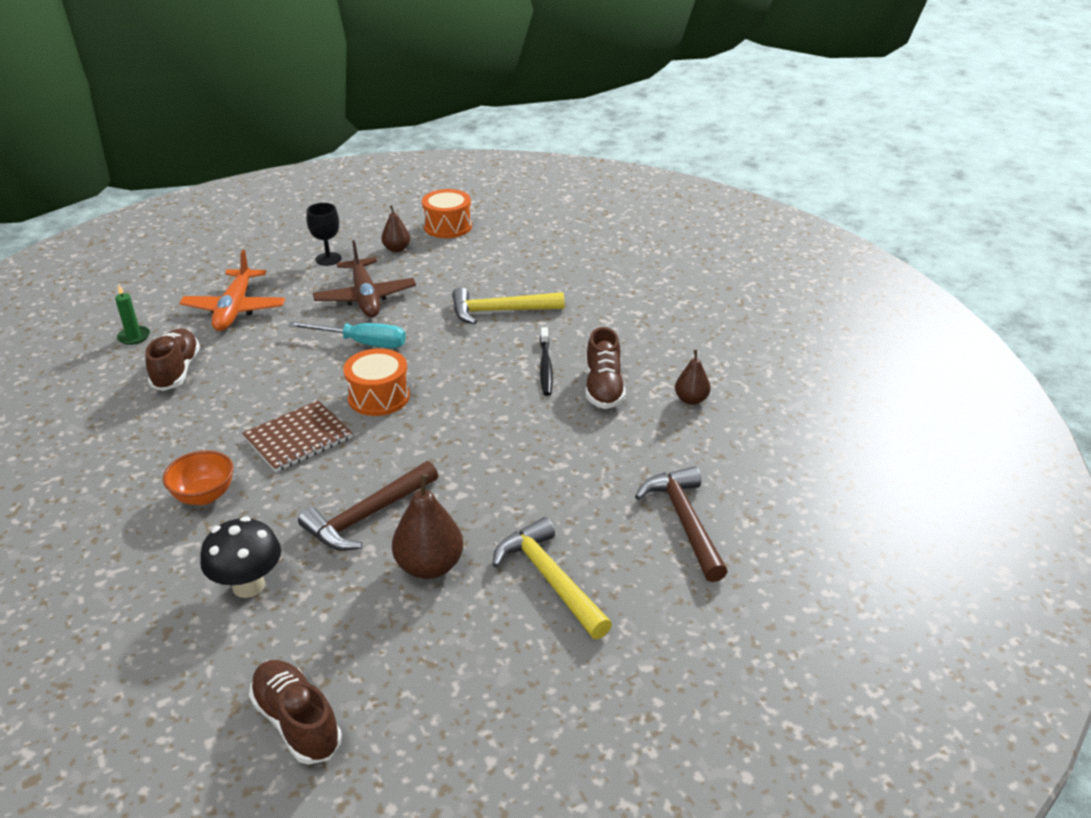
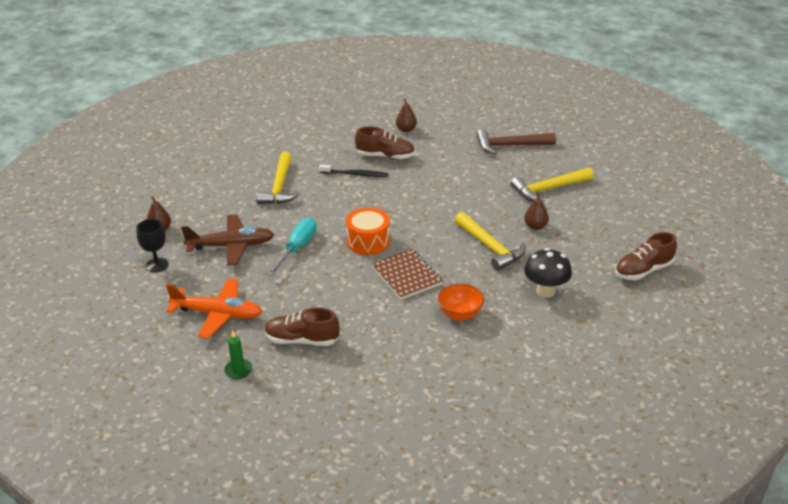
camera: 80 degrees left, 0 degrees up
brown hammer [298,461,438,551] -> yellow hammer [455,212,526,271]
brown pear [392,474,463,579] -> brown pear [524,192,549,230], size x0.61
orange drum [422,189,472,238] -> none

